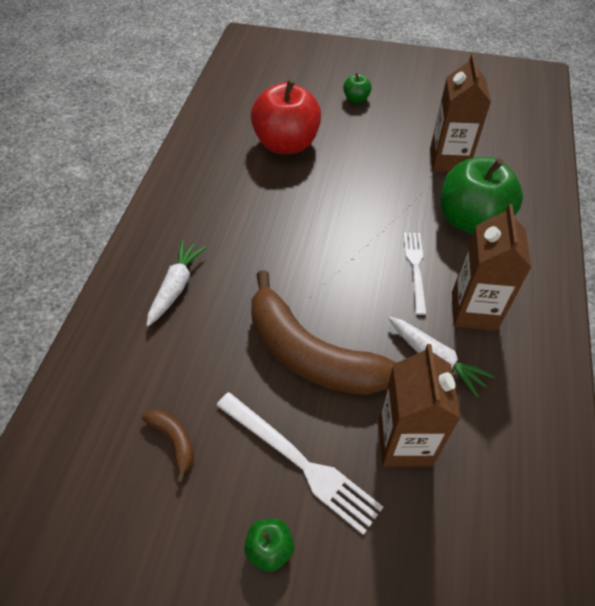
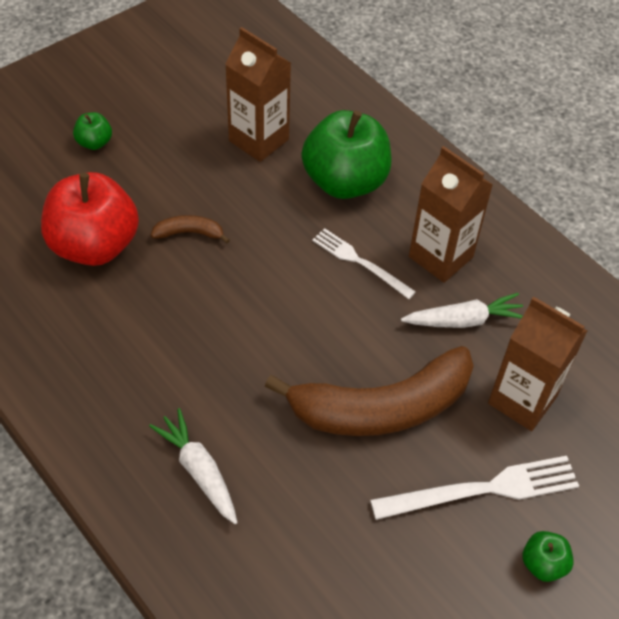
camera: 55 degrees left, 0 degrees up
brown banana [141,410,194,483] -> brown banana moved to [151,215,230,243]

